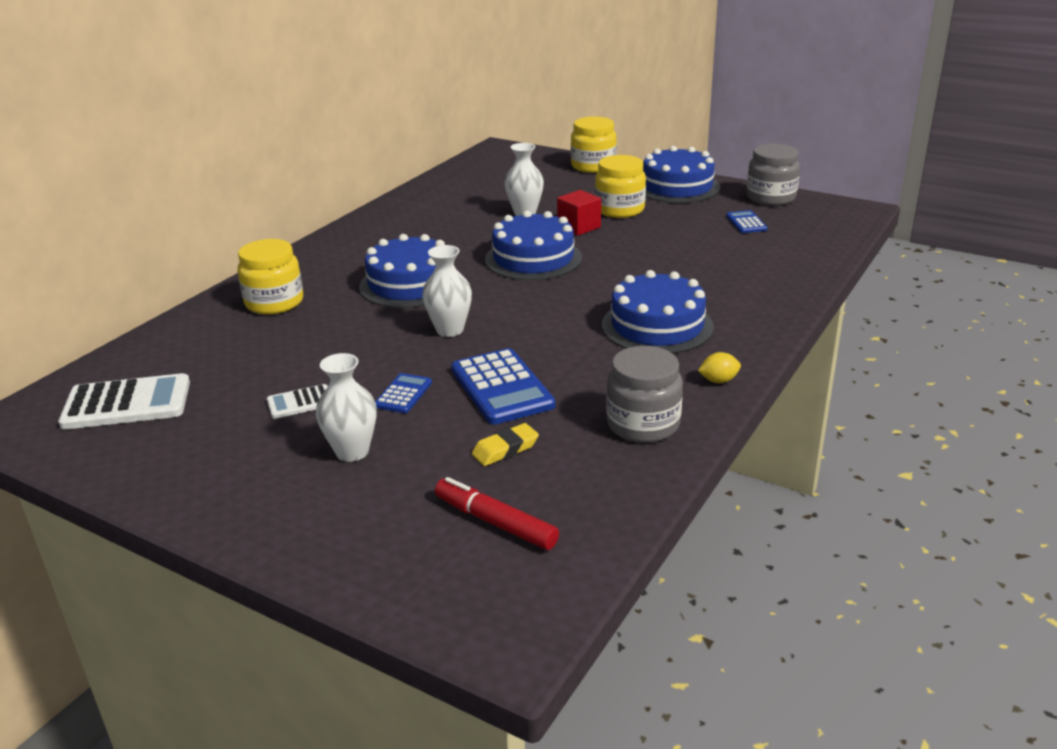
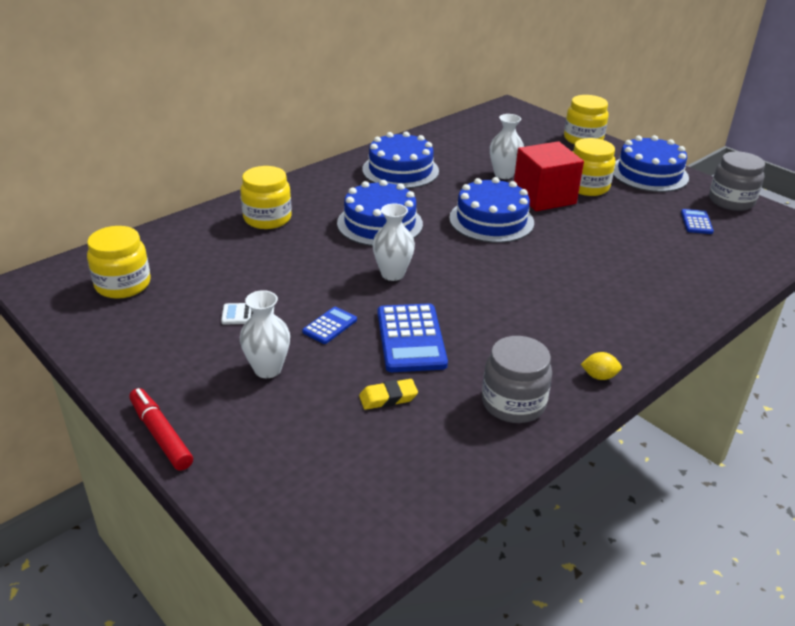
camera: 15 degrees right, 5 degrees up
white calculator [58,373,190,430] -> yellow jar [87,226,151,299]
red marker [435,477,559,550] -> red marker moved to [129,388,193,471]
red cube [557,190,601,236] -> red cube [514,141,584,211], size x1.70
blue cake [602,270,714,354] -> blue cake moved to [362,132,439,189]

